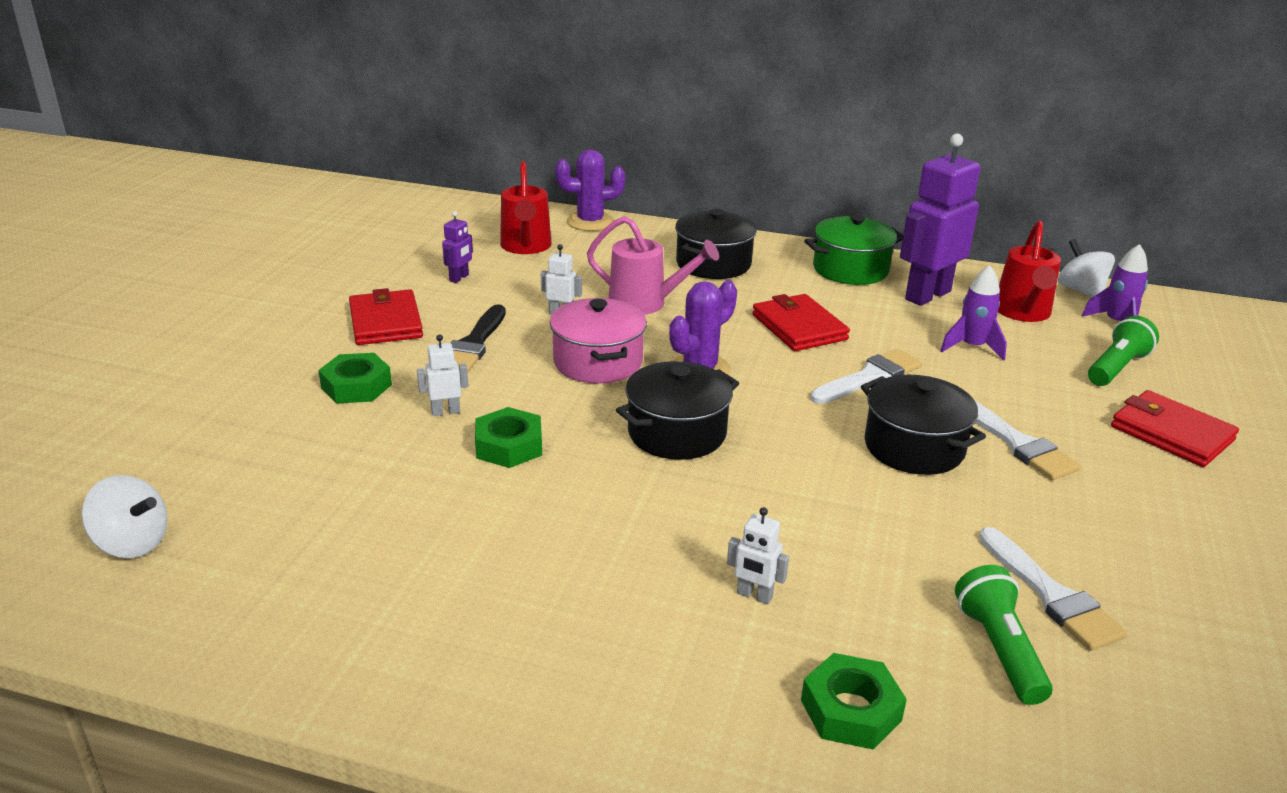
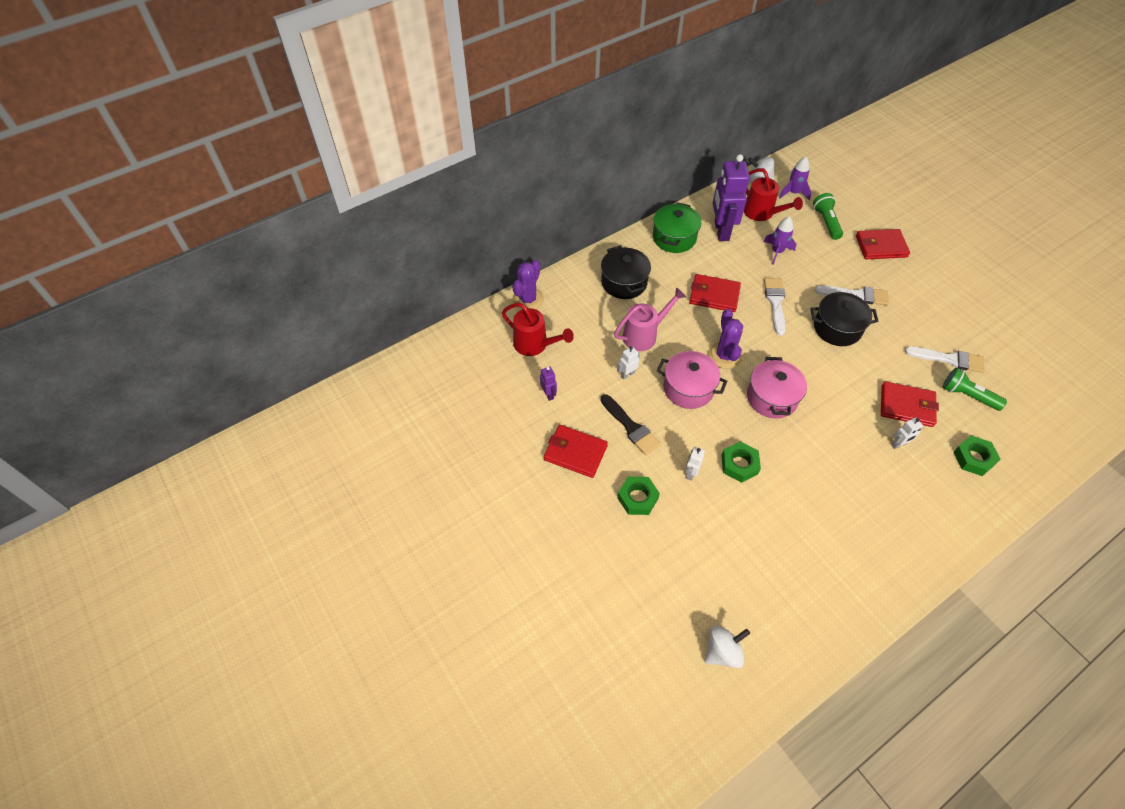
camera: 50 degrees left, 25 degrees up
black pot [616,361,739,460] -> pink pot [747,357,807,419]
none -> red wallet [881,381,939,427]

